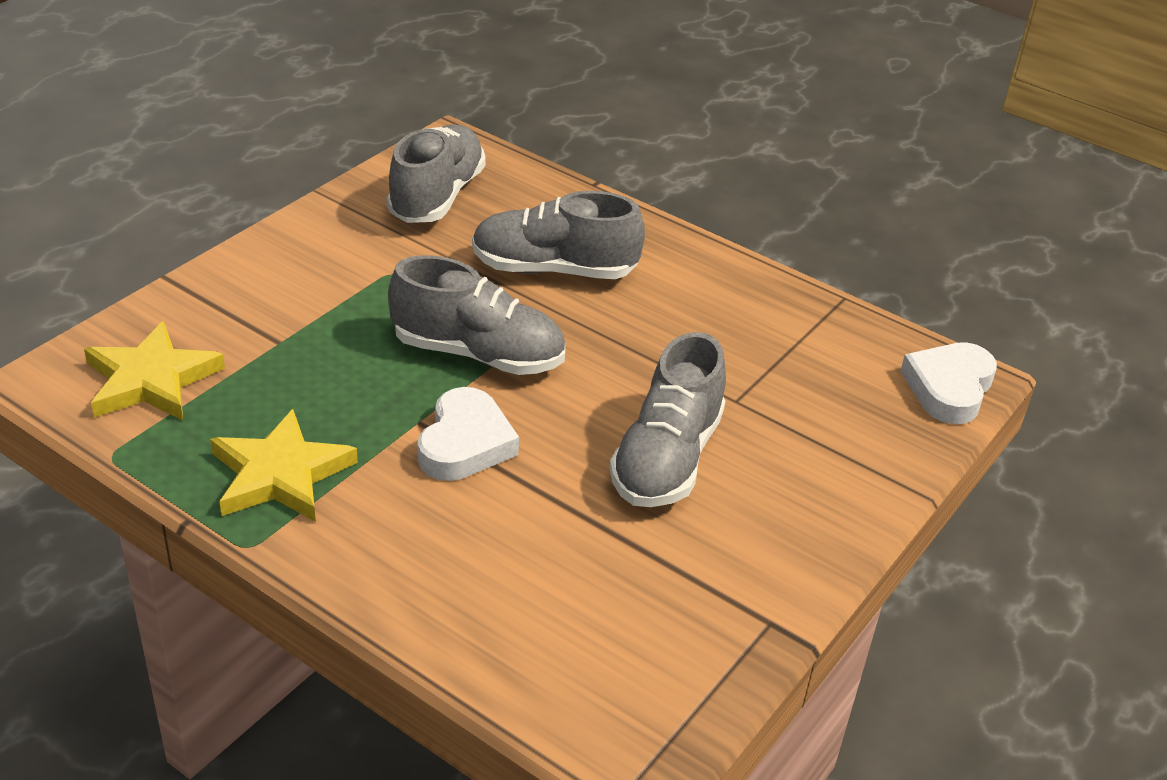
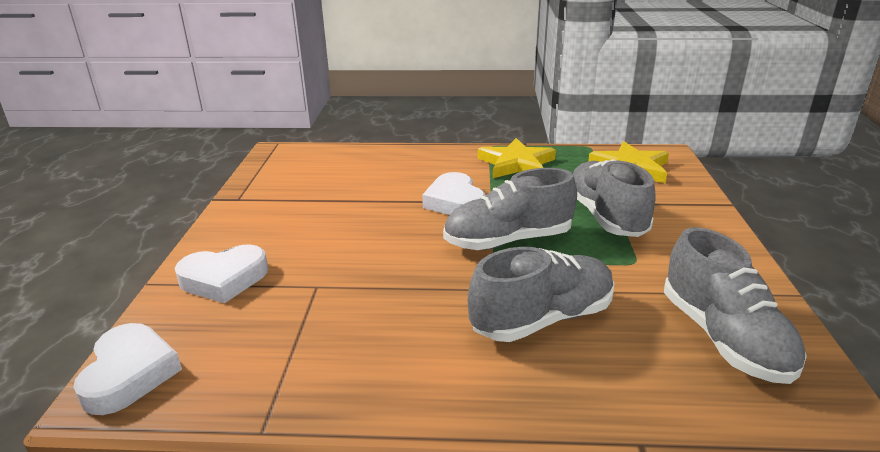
camera: 150 degrees right, 10 degrees down
grey shoe [609,332,726,507] -> grey shoe moved to [573,159,656,237]
none -> white heart [175,244,268,303]

